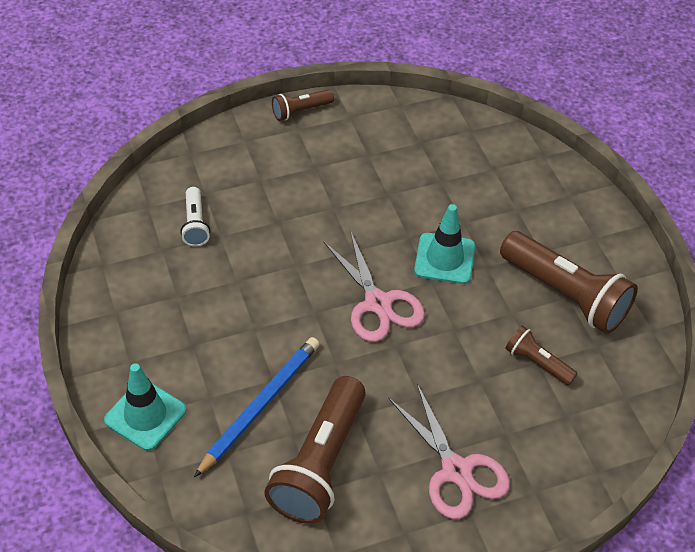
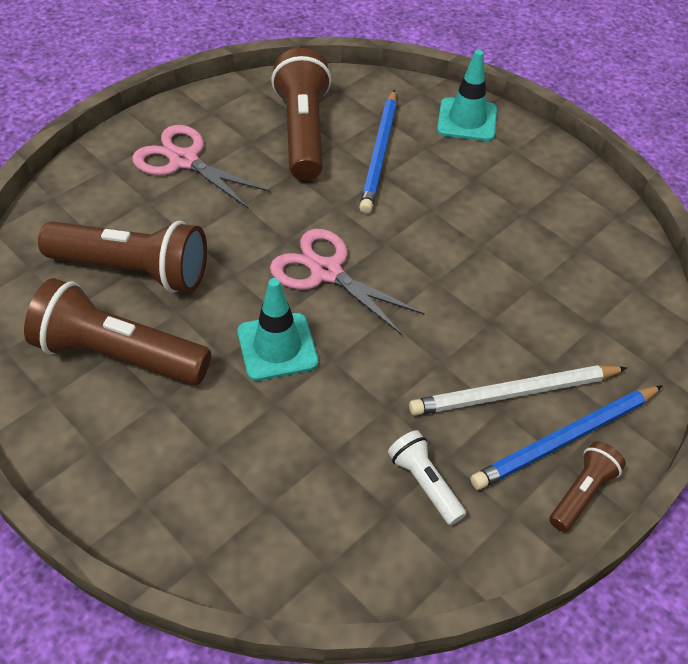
camera: 155 degrees right, 0 degrees up
white flashlight [180,187,210,246] -> white flashlight moved to [388,430,466,525]
brown flashlight [505,325,578,386] -> brown flashlight [38,221,207,293], size x1.98
none -> white pencil [409,365,627,416]
none -> blue pencil [470,385,663,490]

